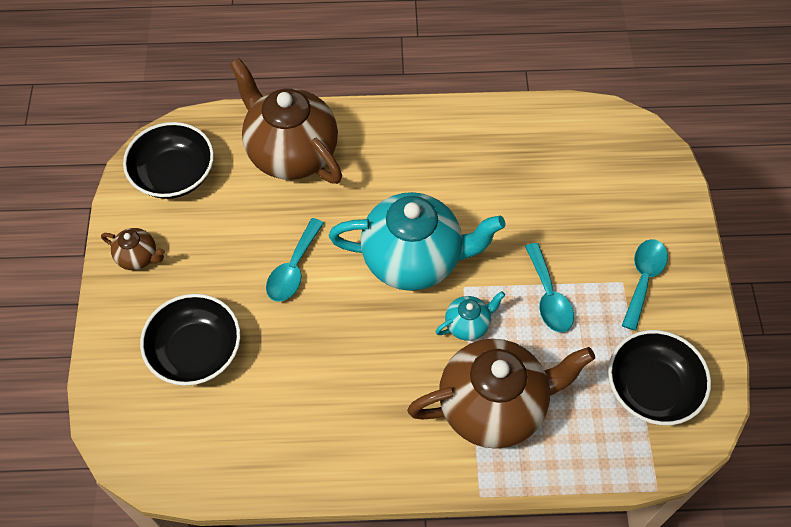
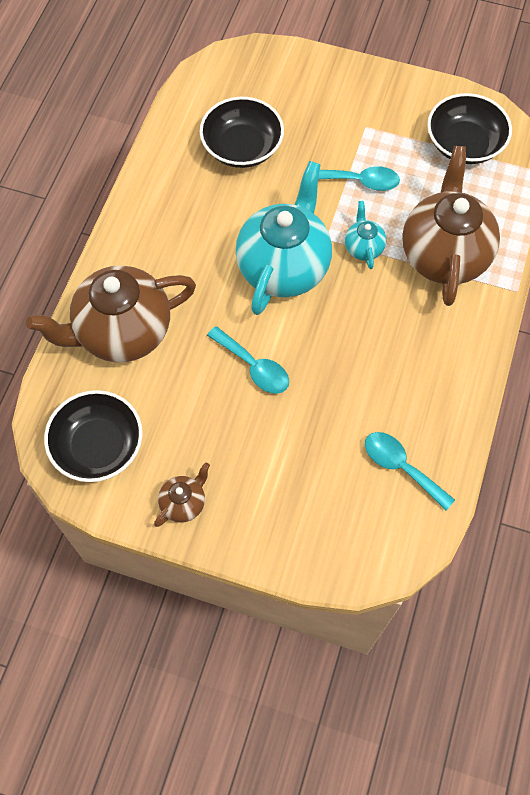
camera: 70 degrees left, 5 degrees up
black bowl [140,294,241,386] -> black bowl moved to [200,97,284,168]
turquoise spoon [622,239,668,331] -> turquoise spoon moved to [365,432,455,510]

